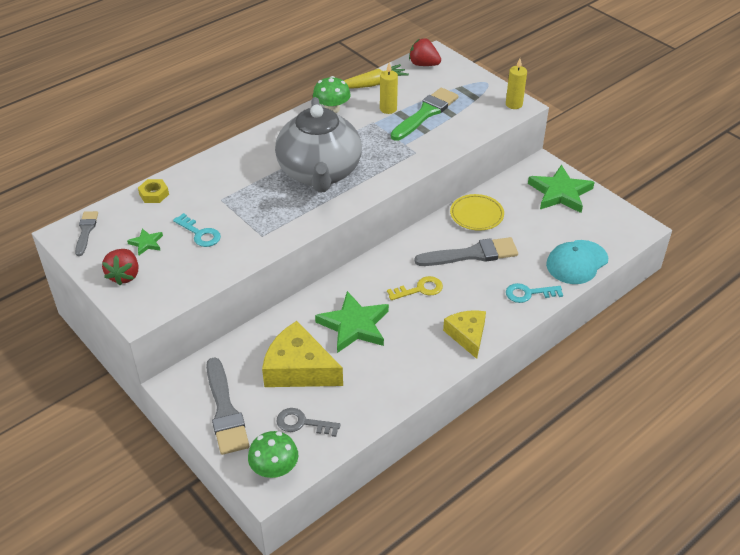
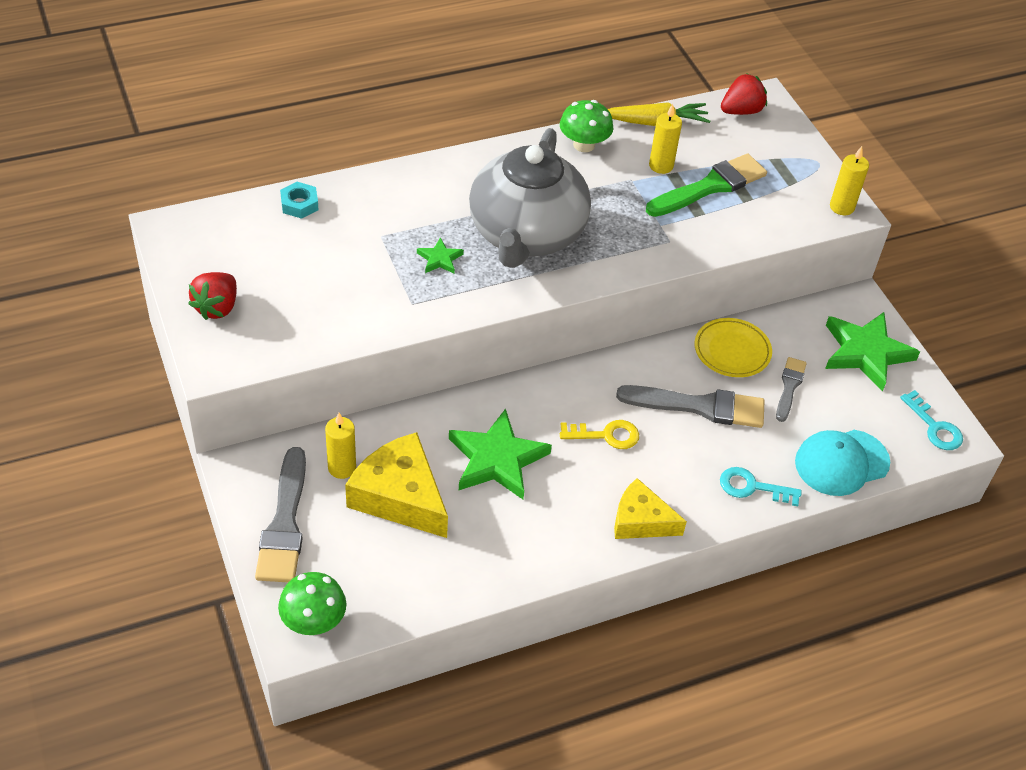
camera: 15 degrees right, 5 degrees up
grey brush [75,211,98,256] -> grey brush moved to [776,357,807,422]
green star [127,228,163,255] -> green star moved to [417,237,464,274]
yellow nut [138,179,169,203] -> turquoise nut [280,182,319,219]
turquoise key [173,213,221,247] -> turquoise key moved to [900,390,963,450]
grey key [277,408,341,437] -> none
red strawberry [409,38,441,66] -> red strawberry turned 105 degrees clockwise [721,74,767,115]
yellow cheese [443,310,486,359] -> yellow cheese turned 75 degrees counterclockwise [614,478,687,539]
none -> yellow candle [325,413,356,479]

